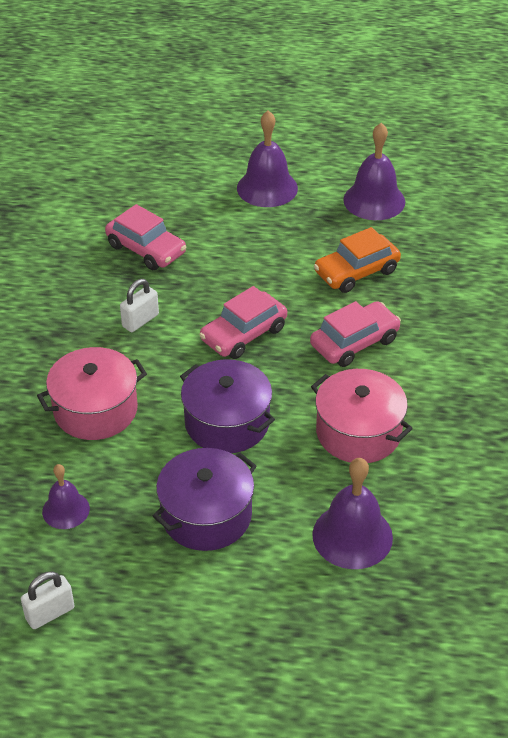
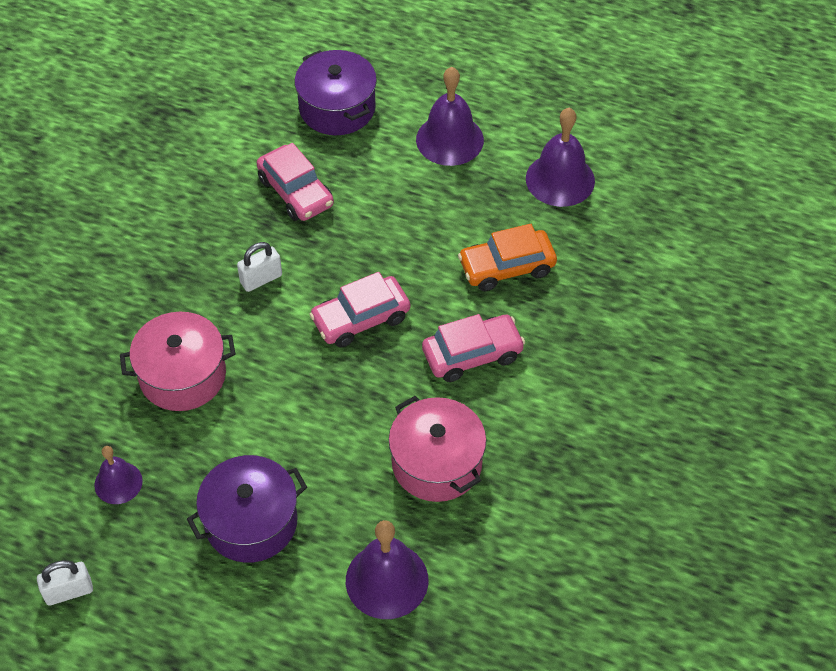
camera: 15 degrees right, 10 degrees up
purple pot [180,359,275,453] -> purple pot moved to [295,50,377,135]

